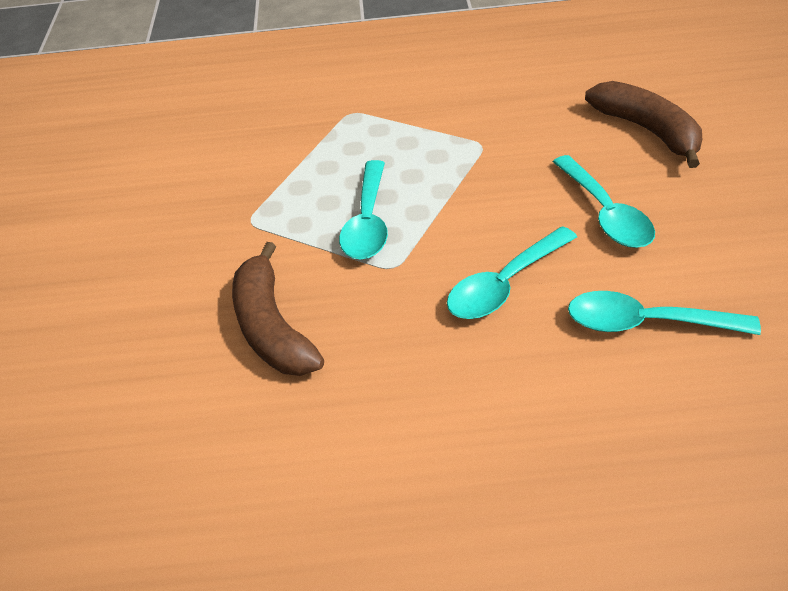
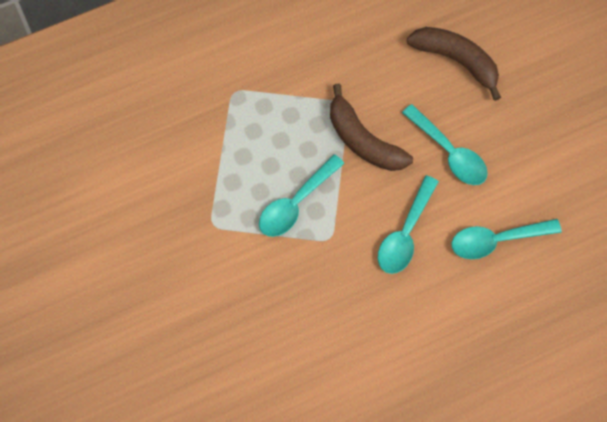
camera: 25 degrees left, 25 degrees up
brown banana [232,242,324,376] -> brown banana moved to [330,84,413,171]
turquoise spoon [339,160,388,260] -> turquoise spoon turned 60 degrees clockwise [259,154,344,237]

